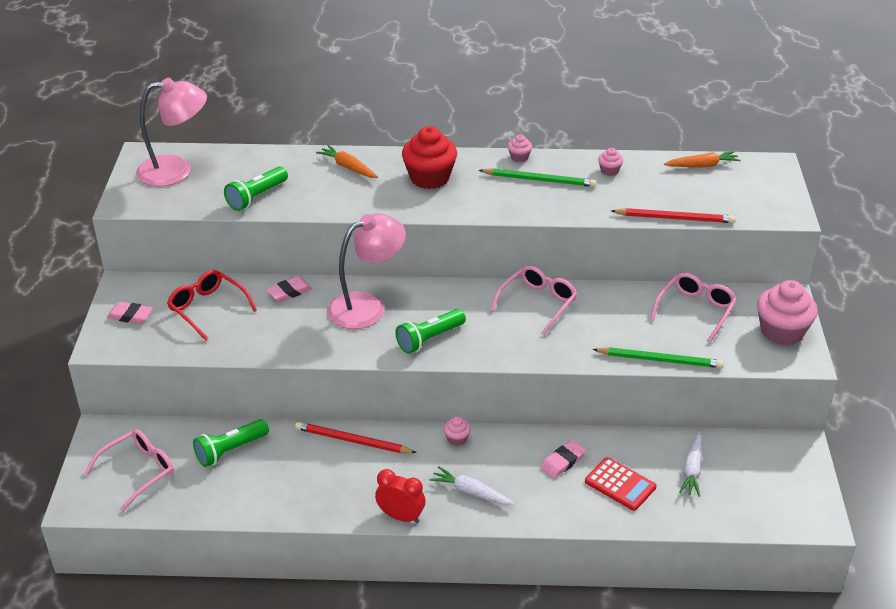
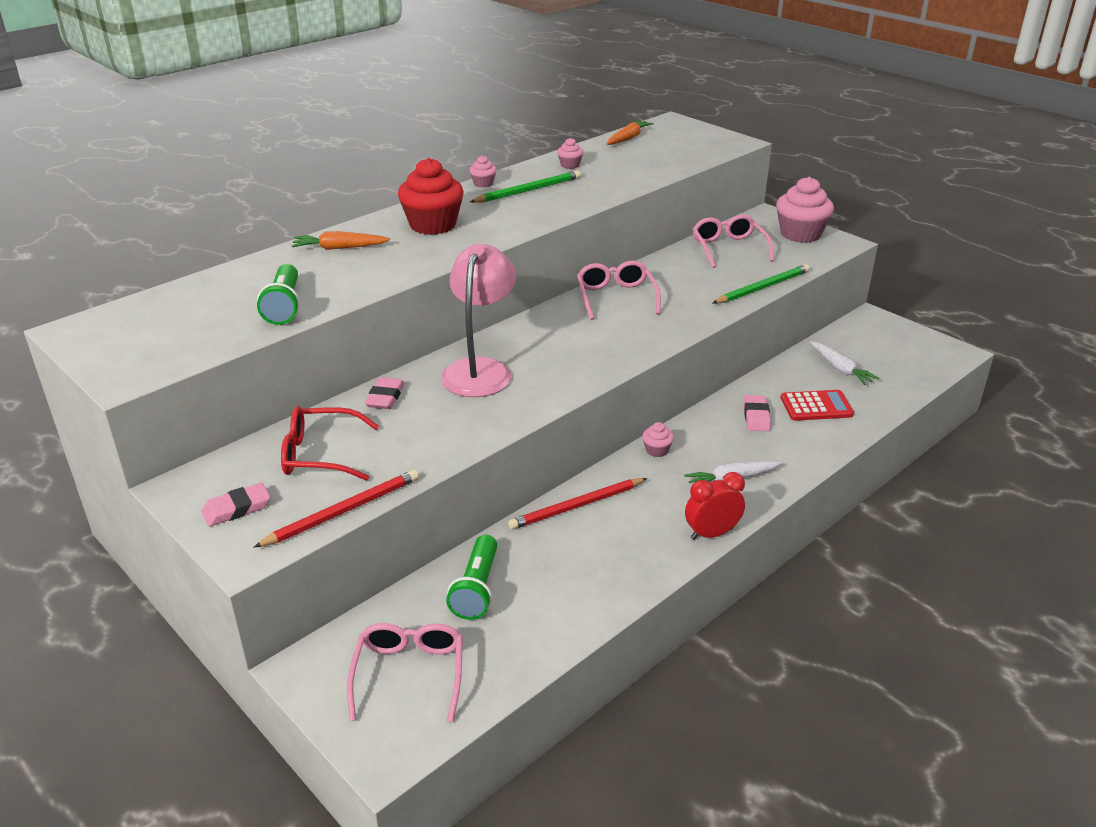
camera: 45 degrees left, 5 degrees down
pink lamp [136,78,207,187] -> none
green flashlight [395,309,466,354] -> none
red pencil [612,208,735,223] -> red pencil moved to [253,470,419,548]

